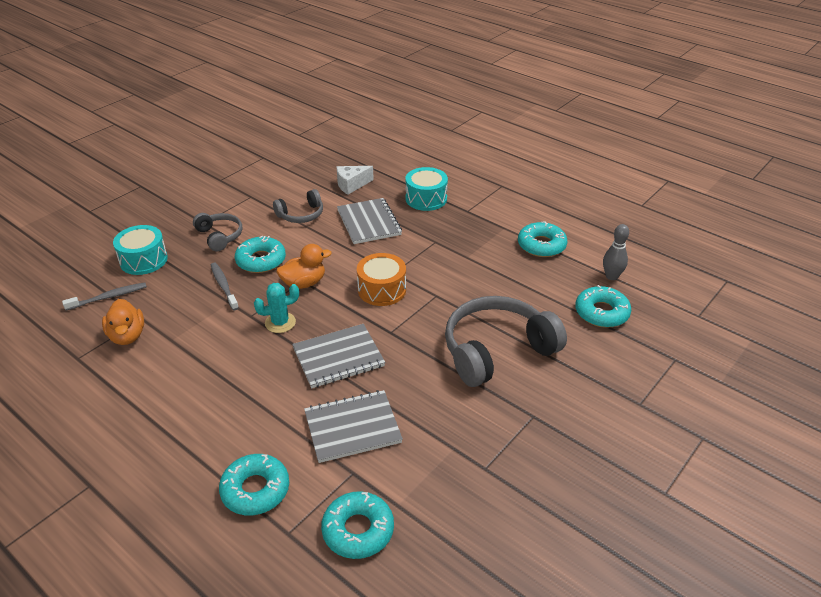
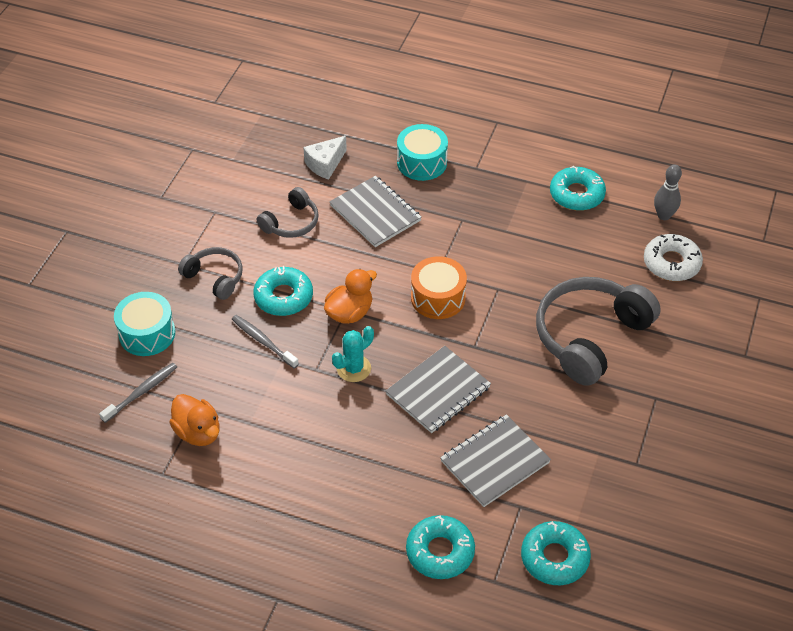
camera: 20 degrees left, 10 degrees up
turquoise donut [575,285,631,328] -> white donut [644,234,703,281]

